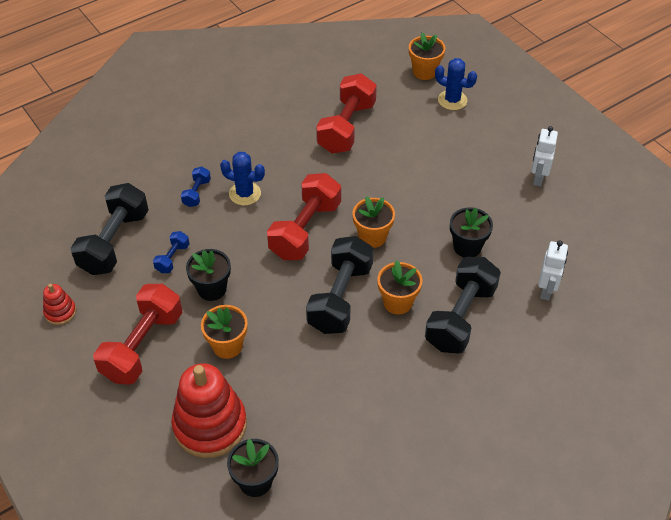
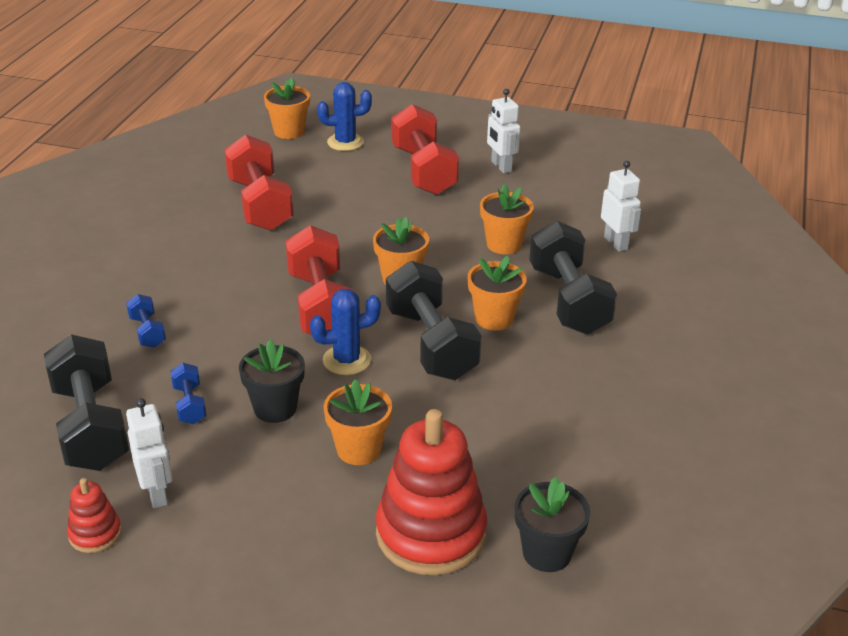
camera: 40 degrees left, 15 degrees down
red dumbbell [93,284,182,385] -> red dumbbell moved to [391,104,459,195]
blue cactus [220,152,265,205] -> blue cactus moved to [310,289,381,375]
black flower pot [450,207,493,257] -> orange flower pot [480,184,534,254]
none -> white robot [126,398,173,508]

